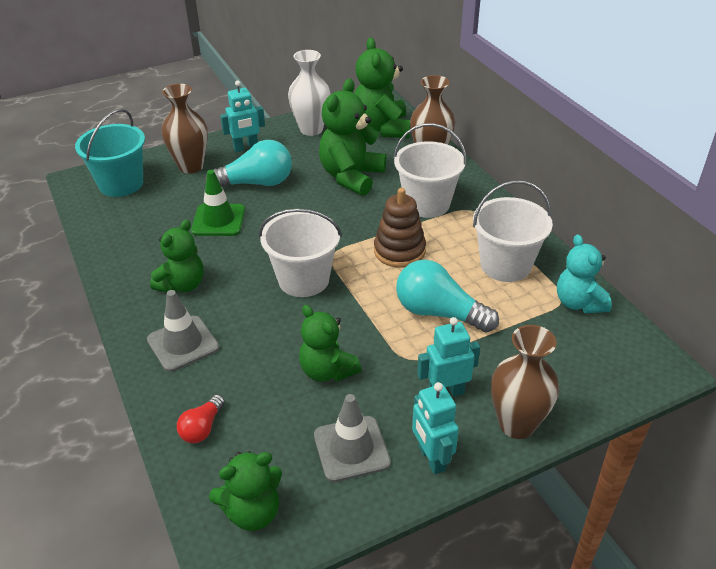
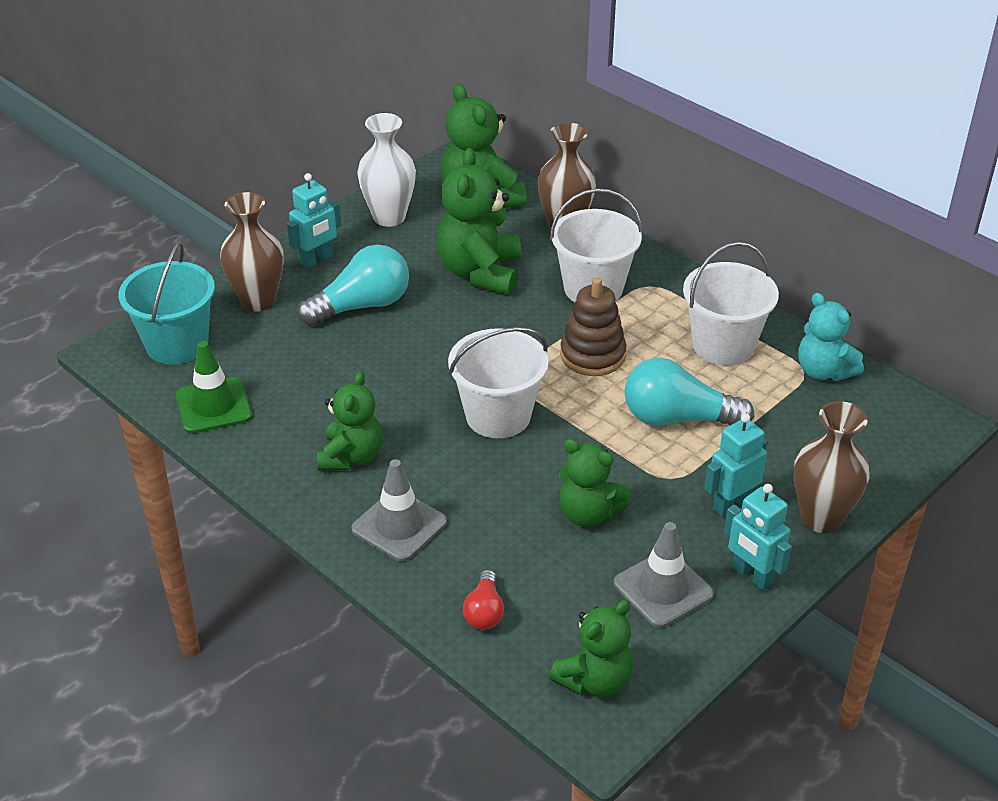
camera: 20 degrees left, 0 degrees up
green traffic cone [191,170,245,236] -> green traffic cone moved to [176,341,252,434]

